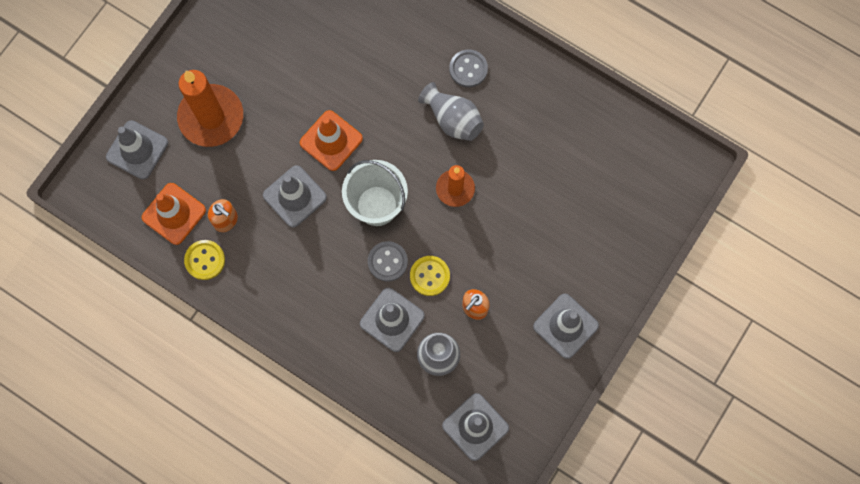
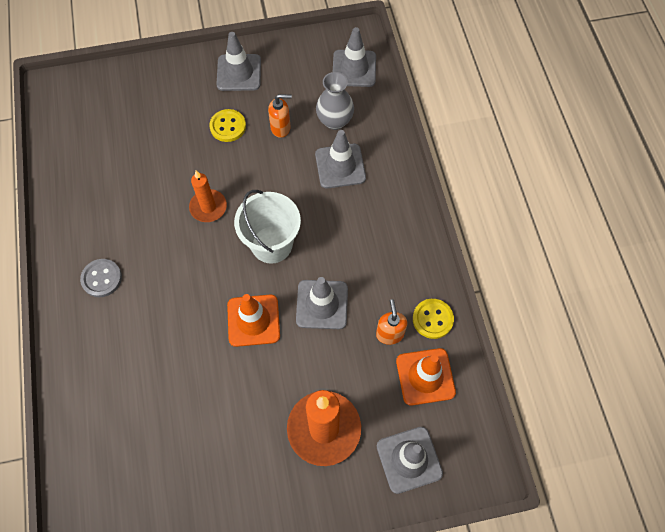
camera: 135 degrees left, 10 degrees down
grey button [368,241,408,281] -> none
yellow button [410,256,450,296] -> yellow button moved to [209,109,246,142]
grey vase [418,82,484,141] -> none

